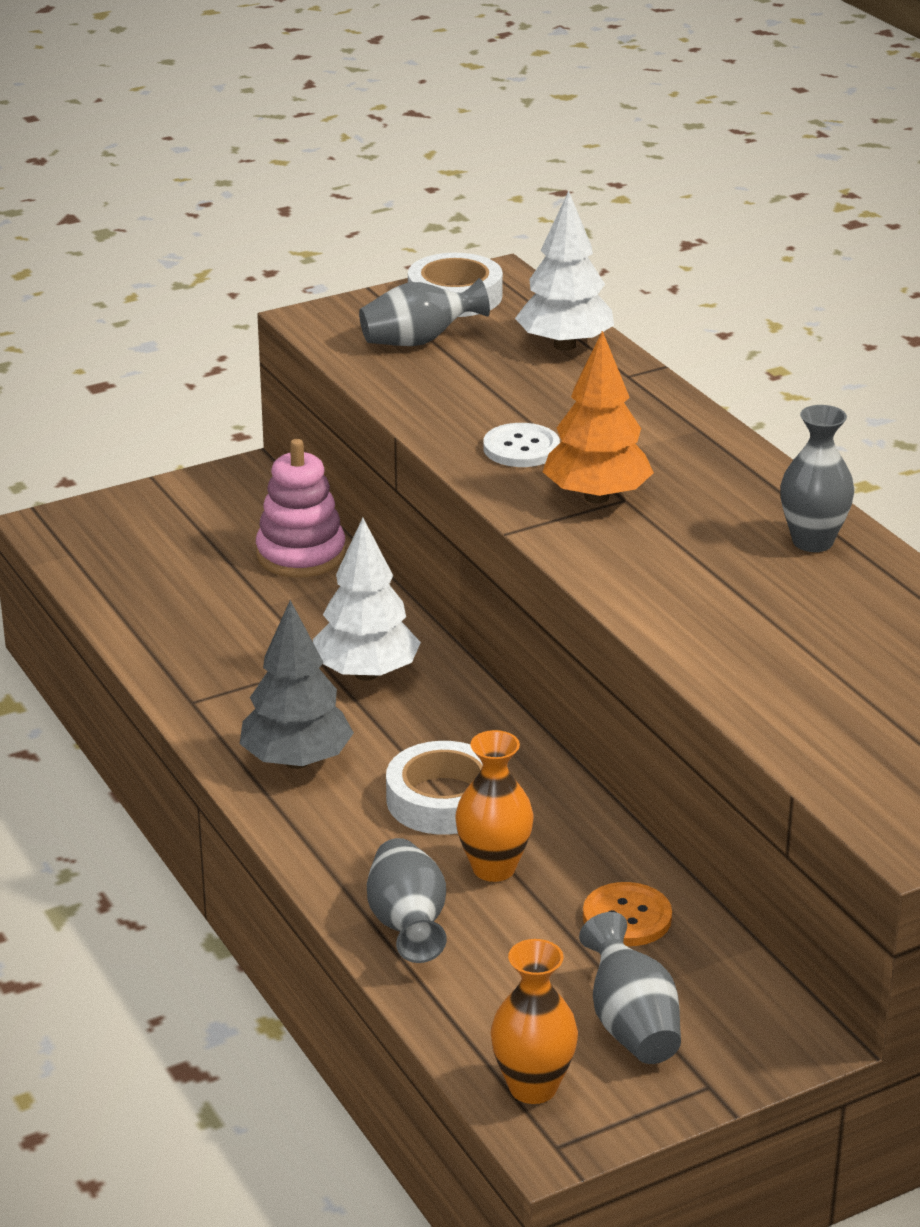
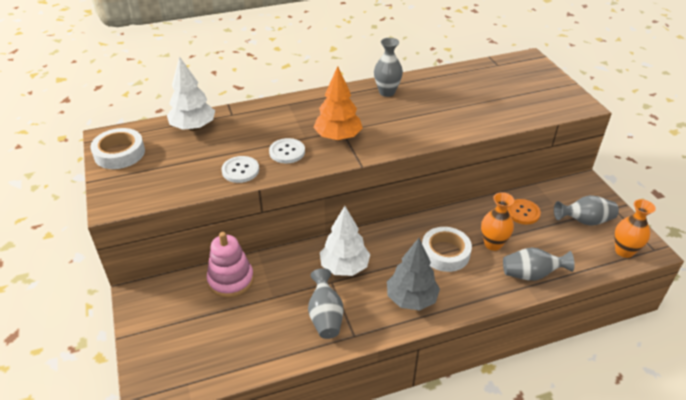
camera: 80 degrees left, 10 degrees up
grey vase [359,278,490,346] -> grey vase moved to [308,268,343,339]
none -> white button [221,156,259,183]

